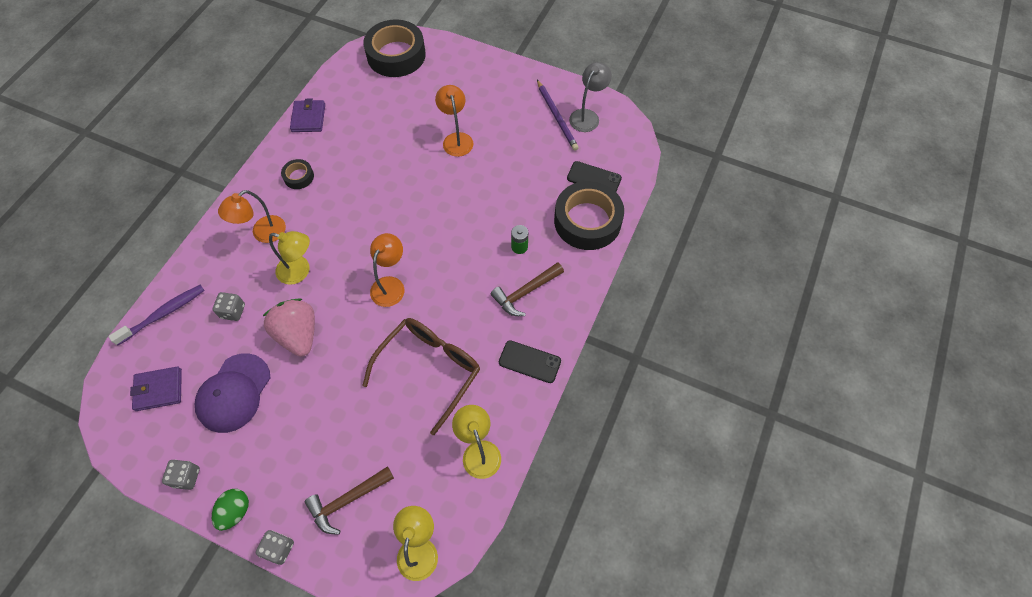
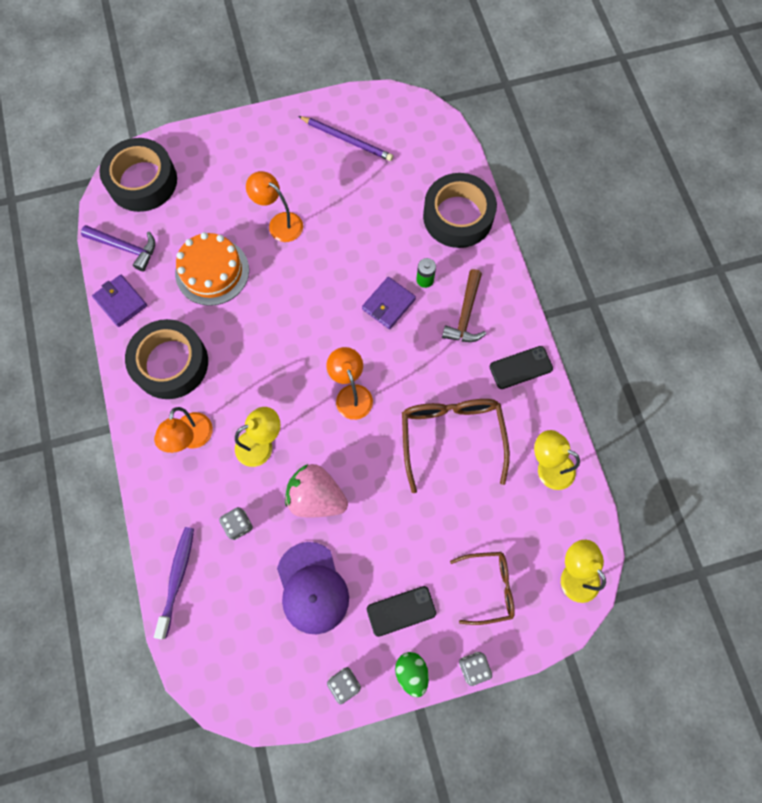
camera: 40 degrees left, 10 degrees up
purple wallet [130,366,182,411] -> purple wallet moved to [362,277,416,329]
black tape [281,159,314,189] -> black tape [125,319,208,399], size x2.17
brown hammer [304,466,394,535] -> brown glasses [450,552,515,625]
black phone [567,161,622,192] -> black phone moved to [367,586,436,637]
grey lamp [569,62,612,132] -> none
none -> purple hammer [81,225,155,272]
none -> orange cake [175,232,249,306]

